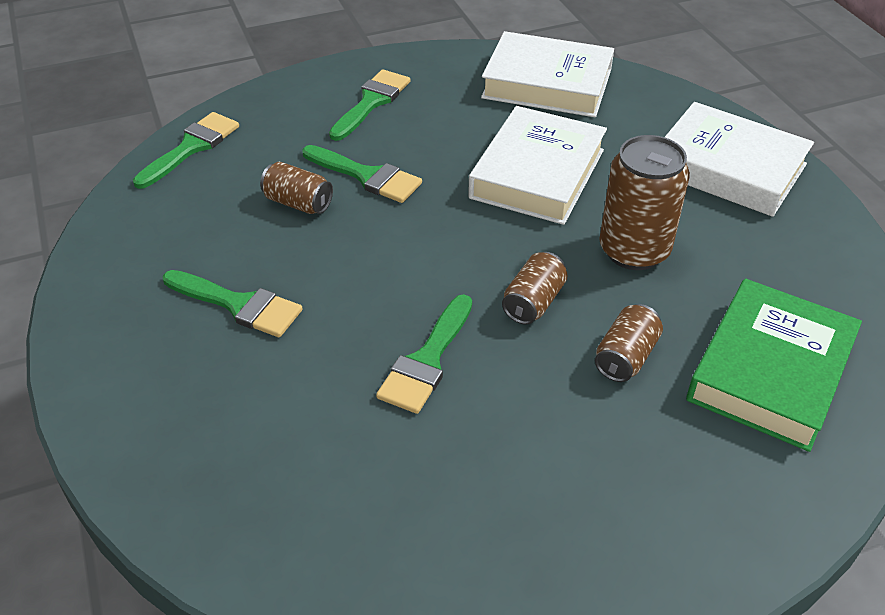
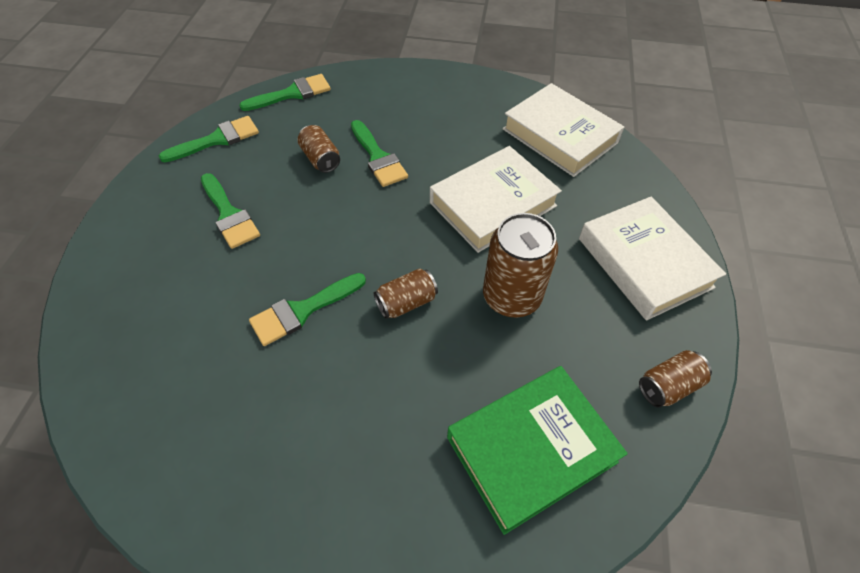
camera: 30 degrees right, 10 degrees up
green brush [329,69,410,141] -> green brush moved to [159,116,259,162]
brown can [595,304,663,382] -> brown can moved to [639,350,712,408]

